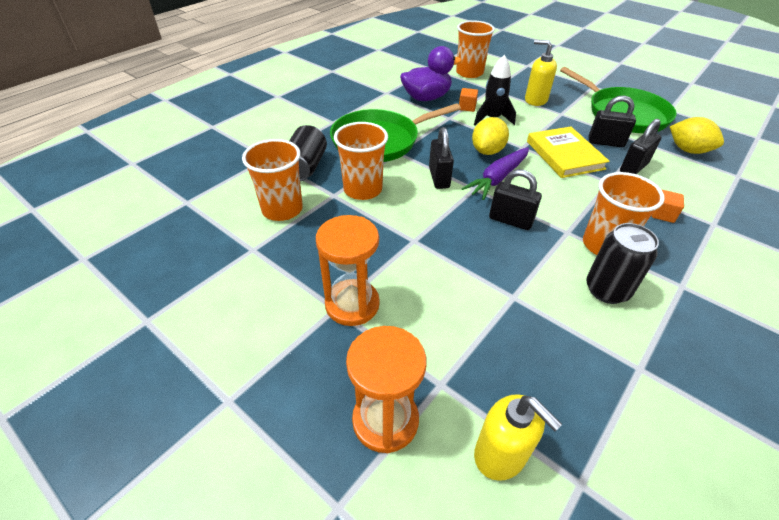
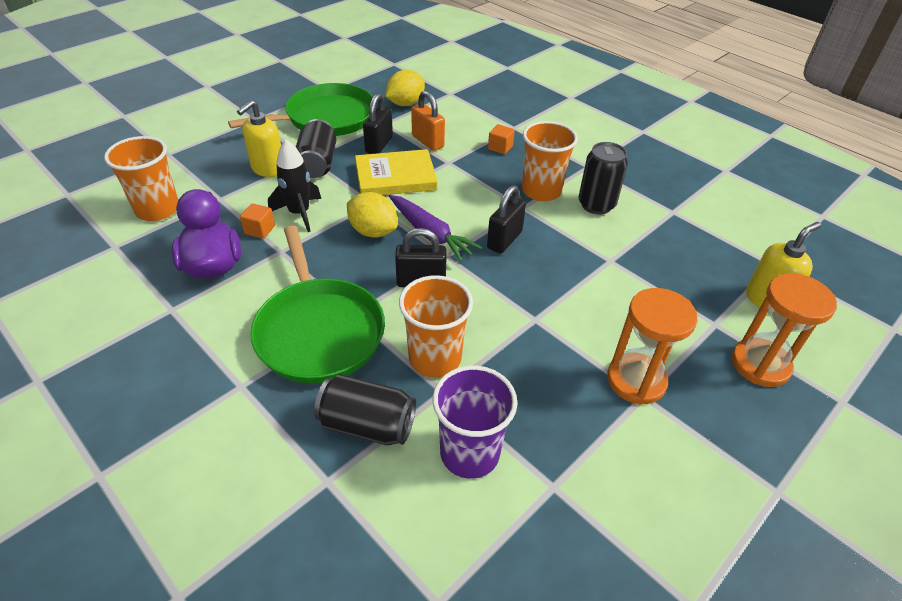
camera: 85 degrees left, 0 degrees up
orange cup [242,139,303,221] -> purple cup [432,366,518,479]
black padlock [620,119,662,174] -> orange padlock [411,90,445,151]
none -> black can [296,119,336,178]

